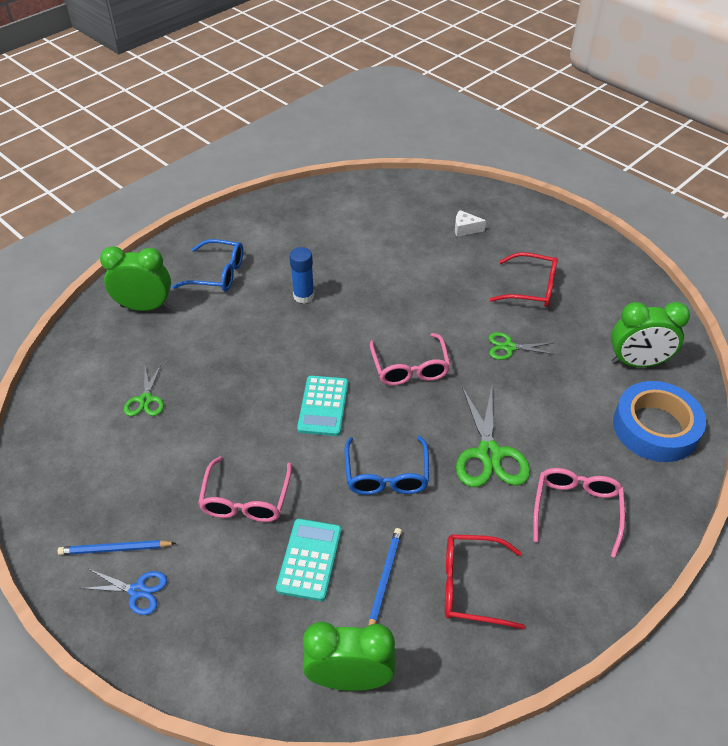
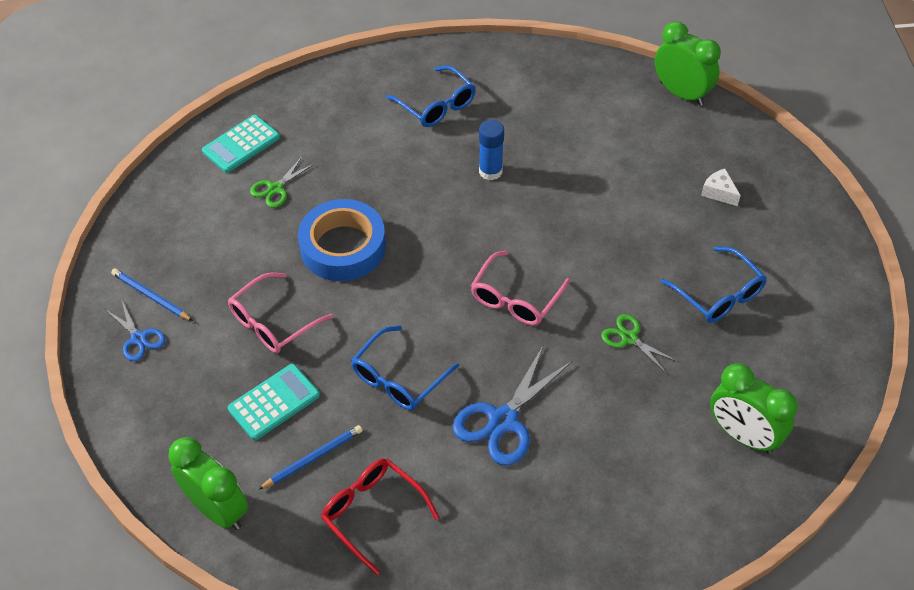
camera: 40 degrees right, 5 degrees up
green clock [100,246,171,311] -> green clock moved to [655,21,721,106]
turquoise calculator [297,376,348,436] -> turquoise calculator moved to [202,115,280,173]
green scissors [456,387,530,487] -> blue scissors [453,346,572,466]
red glasses [490,252,558,307] -> blue glasses [661,246,767,323]
pink glasses [533,468,625,558] -> none
blue tape [613,381,706,462] -> blue tape moved to [298,199,386,281]

